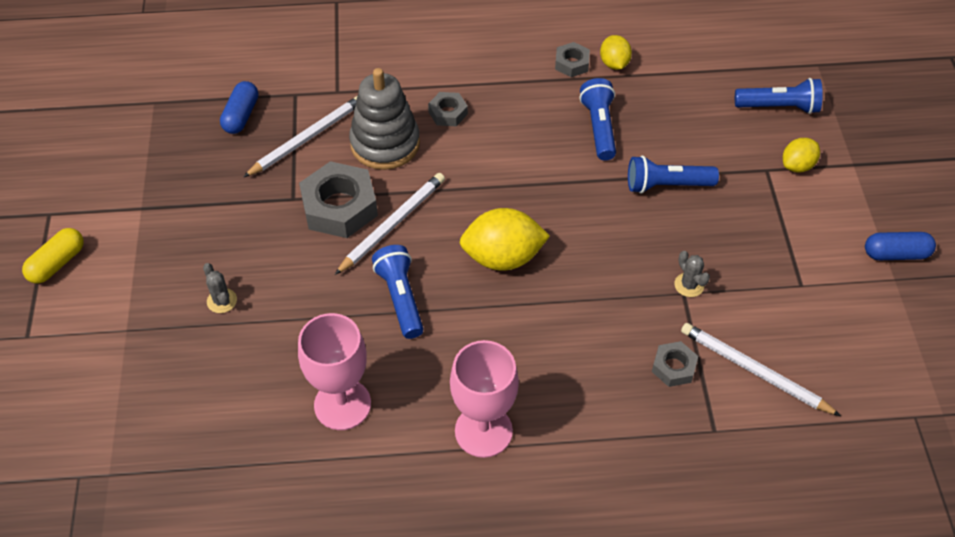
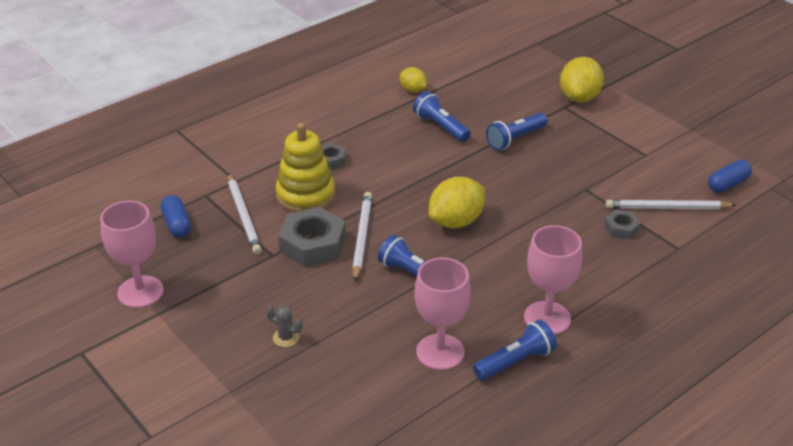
camera: 35 degrees left, 15 degrees down
yellow capsule [22,228,84,284] -> none
white pencil [244,96,357,177] -> white pencil turned 150 degrees clockwise [228,174,262,254]
grey stacking toy [349,68,420,170] -> yellow stacking toy [276,123,335,212]
grey nut [555,42,590,77] -> none
grey cactus [674,251,710,297] -> none
blue flashlight [735,78,823,114] -> blue flashlight moved to [473,320,557,381]
yellow lemon [783,138,820,172] -> yellow lemon [560,57,604,102], size x1.74
blue capsule [865,232,936,260] -> blue capsule moved to [708,160,752,193]
none -> pink goblet [100,201,164,308]

